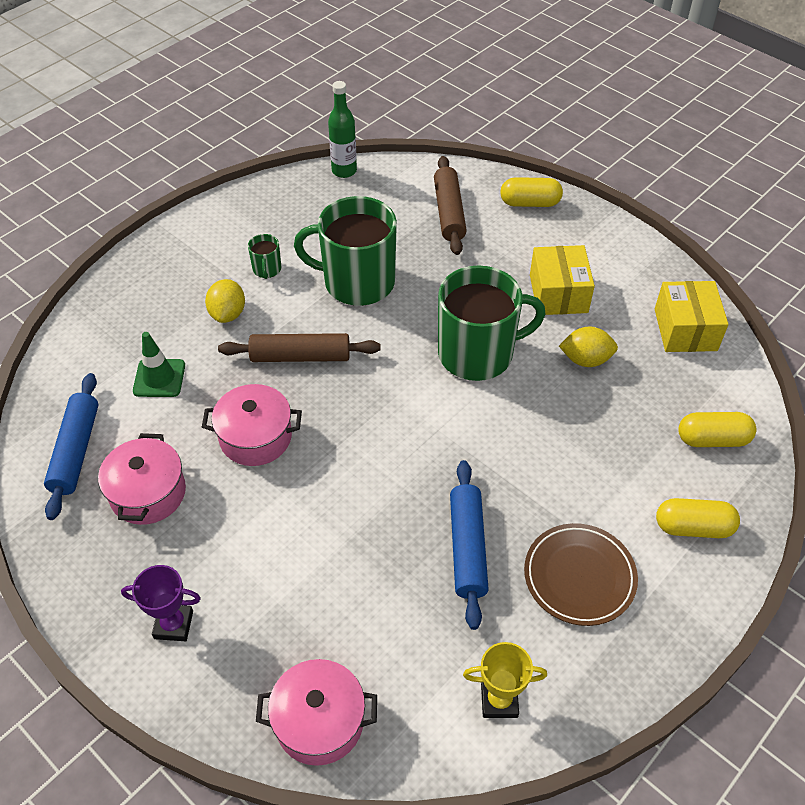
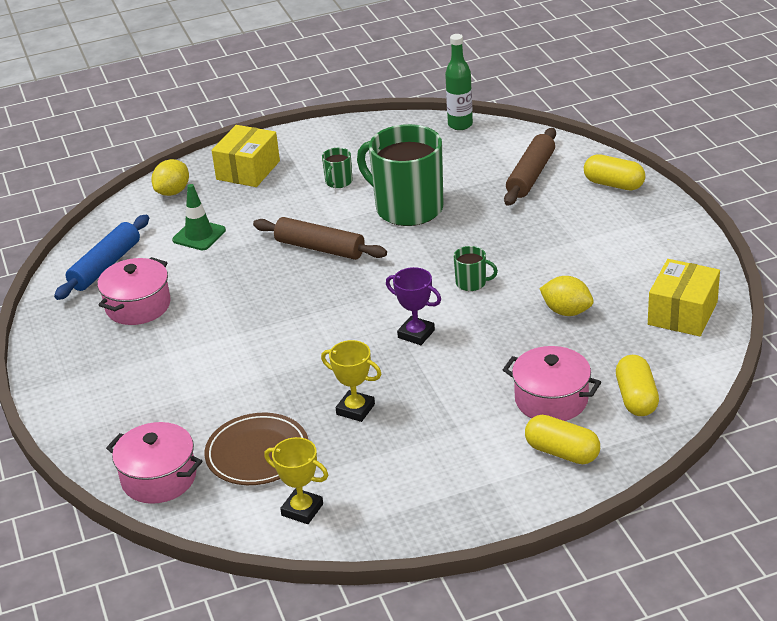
camera: 30 degrees right, 15 degrees down
purple trophy [121,565,201,641] -> purple trophy moved to [386,267,441,345]
pink pot [202,384,302,466] -> pink pot moved to [503,346,601,421]
yellow lemon [205,279,245,323] -> yellow lemon moved to [151,159,189,196]
green mug [438,265,546,381] -> green mug [454,246,498,291], size x0.42
blue rolling pin [450,460,489,630] -> yellow trophy [321,340,381,422]
brown plate [524,523,638,626] -> brown plate moved to [204,413,308,485]
yellow box [530,245,595,315] -> yellow box moved to [212,125,280,187]
yellow capsule [678,412,757,447] -> yellow capsule turned 60 degrees clockwise [616,355,659,416]

